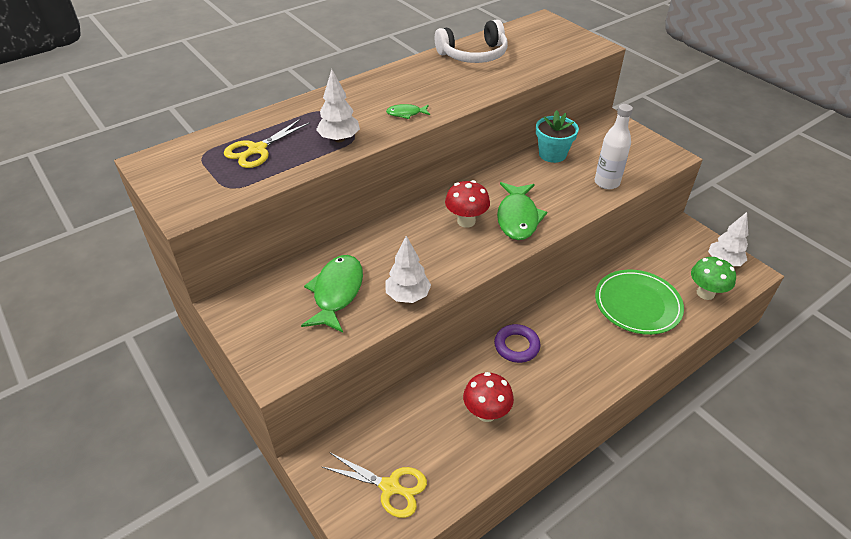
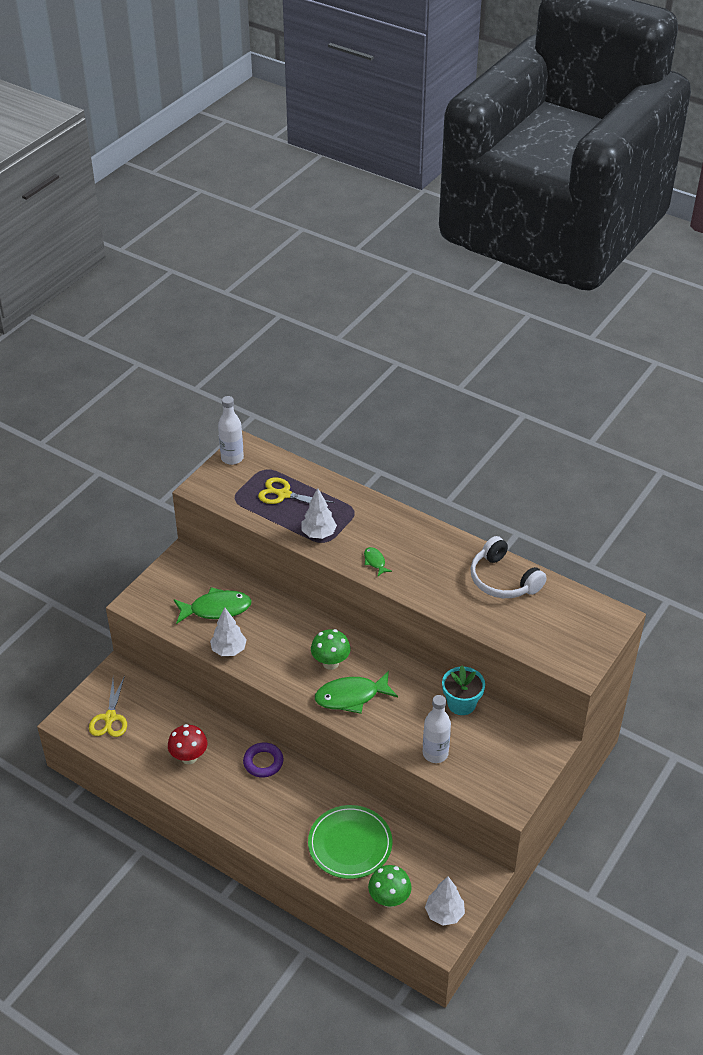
camera: 70 degrees right, 0 degrees up
red mushroom [445,180,490,228] -> green mushroom [311,629,350,670]
none -> white bottle [218,396,244,465]

